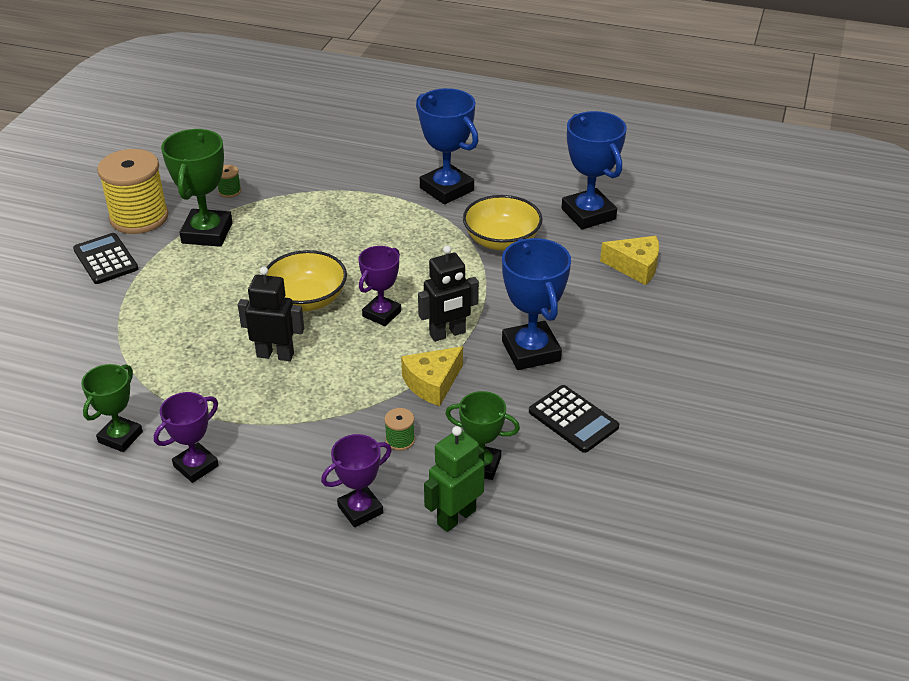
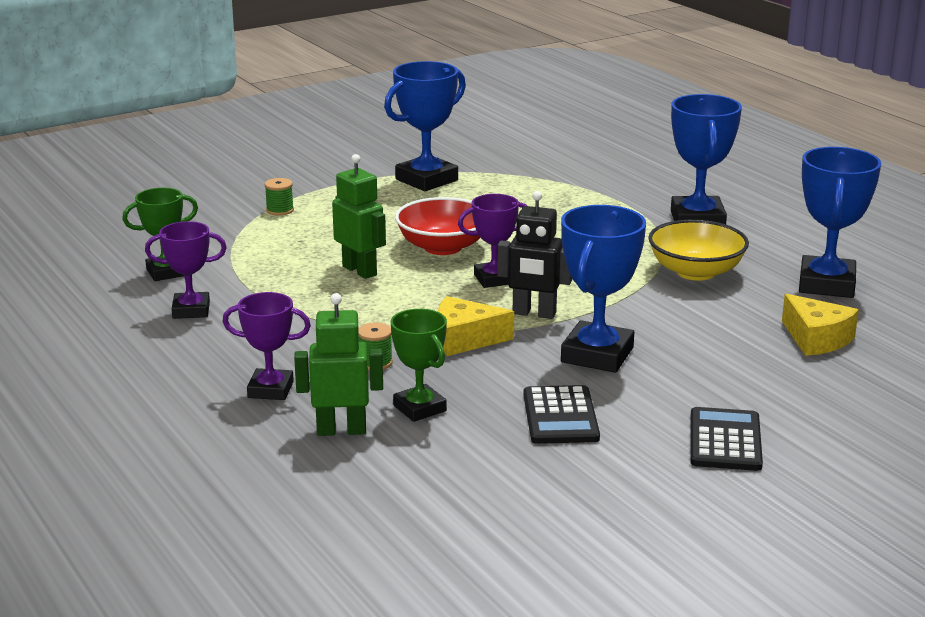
camera: 40 degrees right, 15 degrees down
black calculator [73,233,138,284] -> black calculator moved to [690,407,763,471]
yellow spool [97,149,169,234] -> none
green trophy [161,129,233,247] -> blue trophy [384,61,466,191]
green spool [218,165,241,198] -> green spool moved to [265,178,294,216]
black robot [238,267,304,361] -> green robot [332,154,386,279]
yellow bowl [266,250,347,311] -> red bowl [395,197,480,255]

